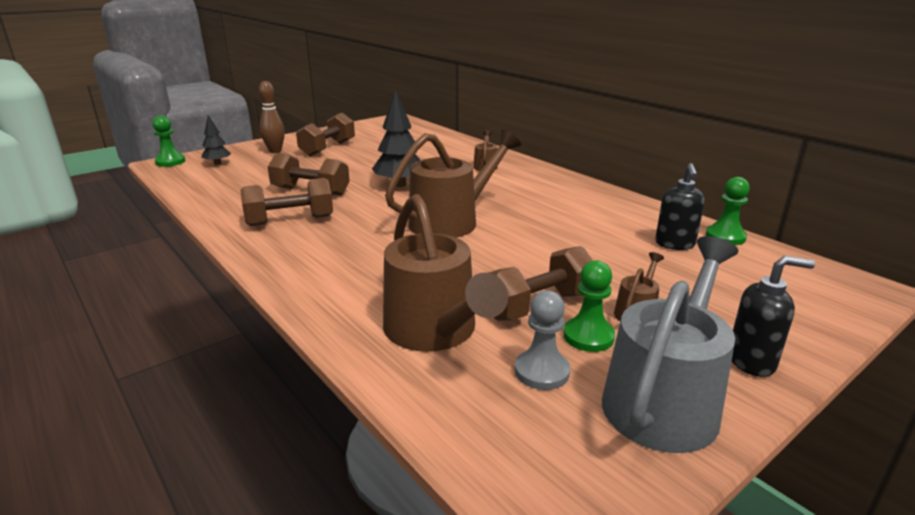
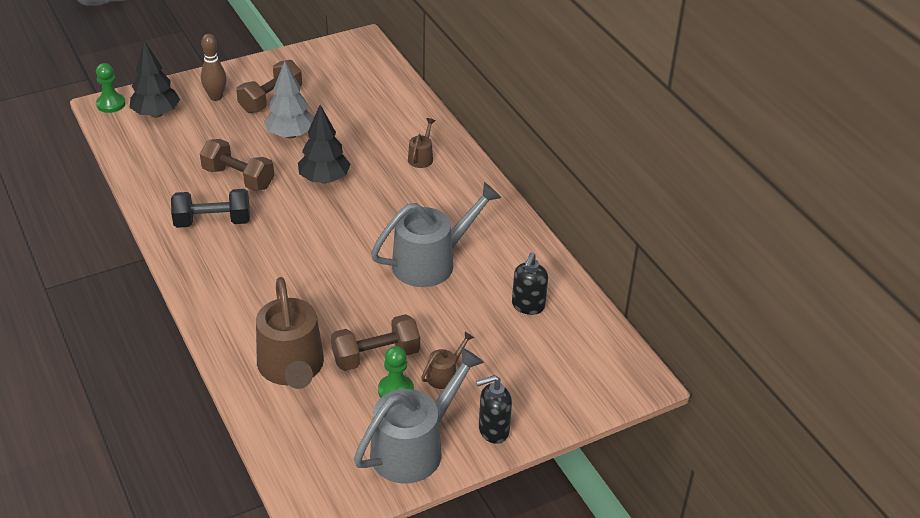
camera: 10 degrees right, 15 degrees up
black tree [201,115,231,165] -> black tree [130,40,180,118], size x1.72
brown dumbbell [240,178,333,226] -> black dumbbell [171,189,250,228]
brown watering can [385,129,521,238] -> none
grey pawn [515,291,570,390] -> none
green pawn [706,177,750,245] -> none
black soap dispenser [732,256,815,377] -> black soap dispenser turned 150 degrees clockwise [476,375,512,444]
none -> grey tree [264,61,314,139]
none -> grey watering can [371,182,501,287]

